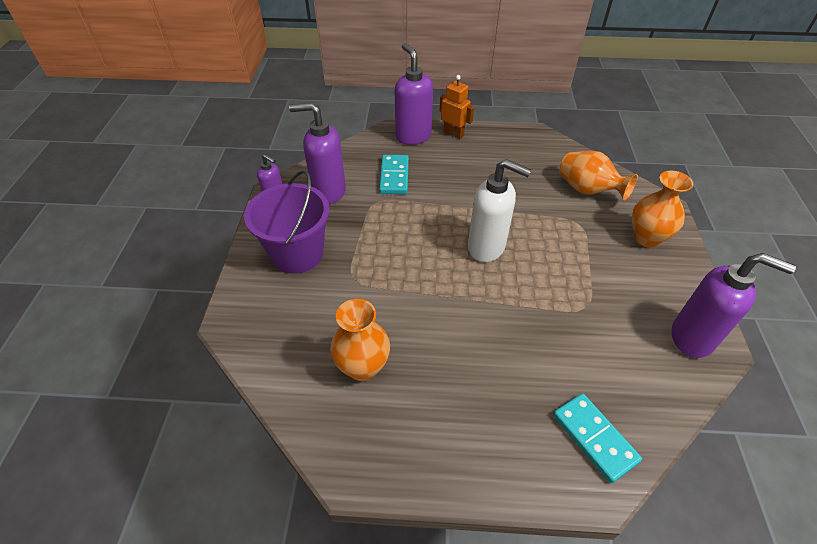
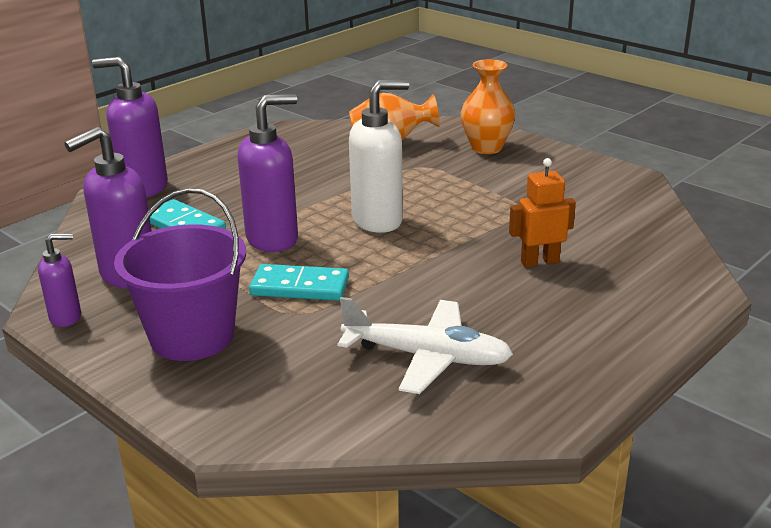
camera: 50 degrees left, 20 degrees down
orange vase [330,299,390,381] -> white plane [338,297,513,394]
orange robot [439,75,474,139] -> orange robot moved to [509,158,576,267]
turquoise domino [553,393,642,483] -> turquoise domino moved to [249,264,349,301]
purple soap dispenser [672,253,796,358] -> purple soap dispenser moved to [237,94,298,252]

